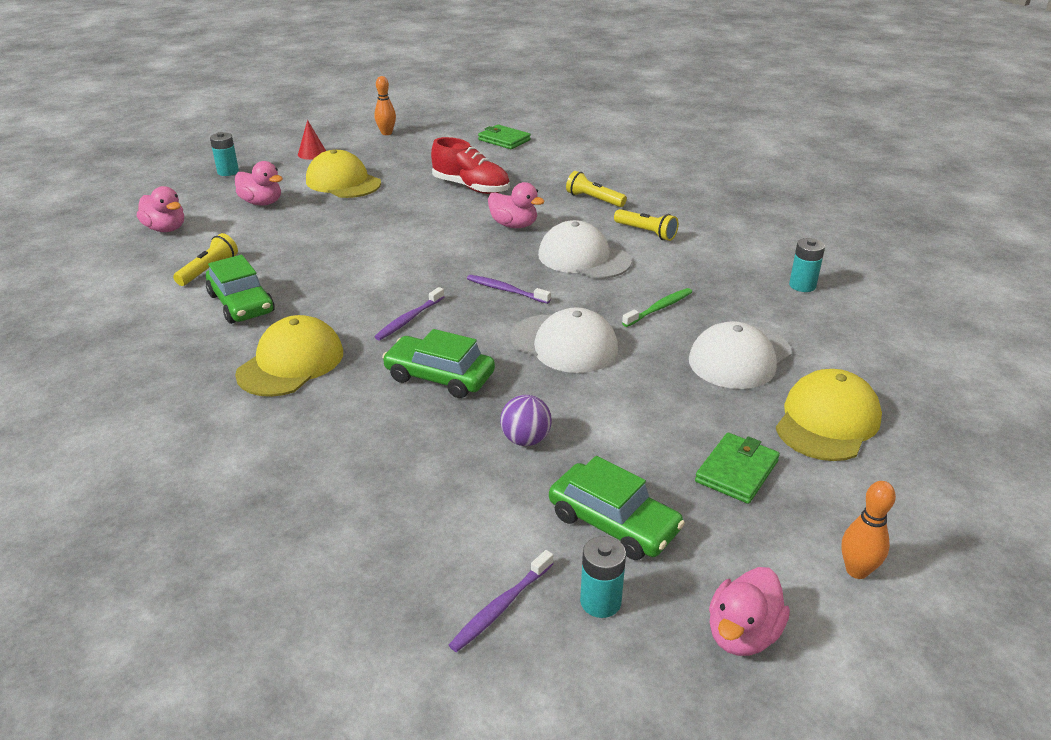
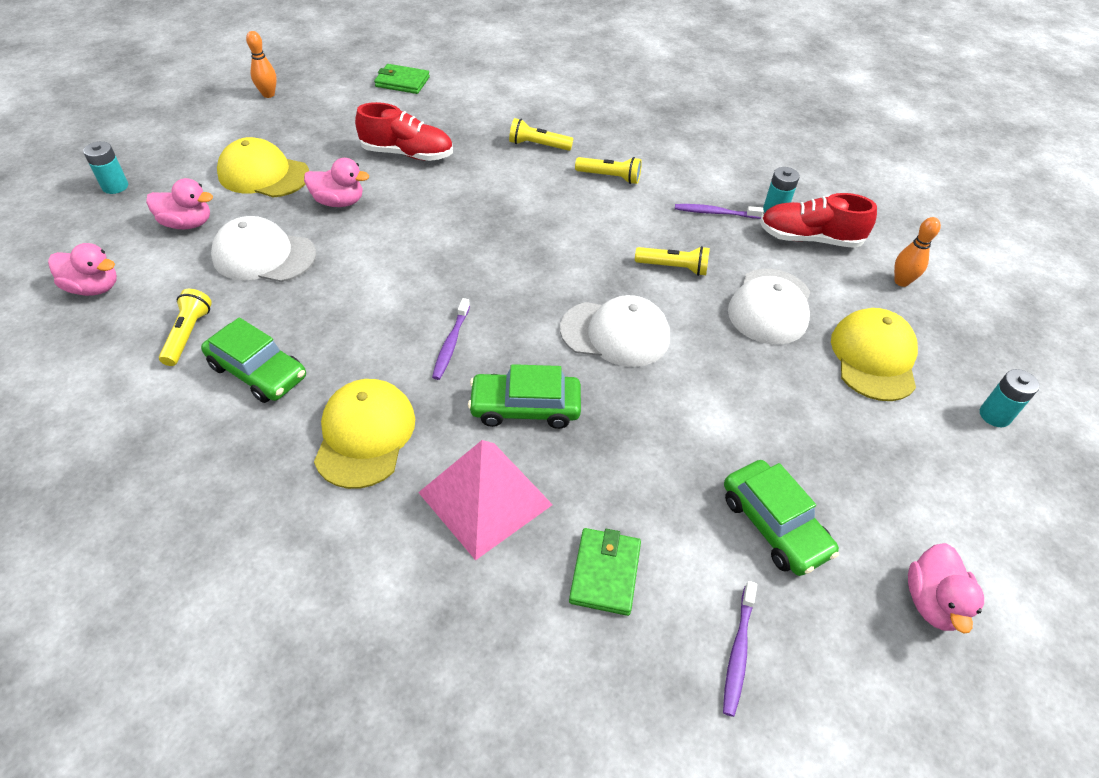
camera: 25 degrees left, 15 degrees up
red cone [298,120,326,160] -> none
purple toothbrush [467,275,551,304] -> purple toothbrush moved to [675,204,764,219]
pink duck [488,182,545,228] -> pink duck moved to [304,158,369,207]
purple ball [500,395,552,446] -> none
white cap [538,220,632,279] -> white cap moved to [211,216,316,282]
green car [549,456,685,560] -> green car turned 45 degrees clockwise [724,460,839,576]
turquoise battery [580,536,626,618] -> turquoise battery moved to [980,369,1040,427]
green toothbrush [622,288,692,327] -> yellow flashlight [635,246,710,276]
green wallet [695,433,780,504] -> green wallet moved to [569,528,641,616]
orange bowling pin [841,481,896,579] -> orange bowling pin moved to [894,217,941,287]
none -> pink pyramid [418,440,553,560]
none -> red shoe [760,193,877,248]

